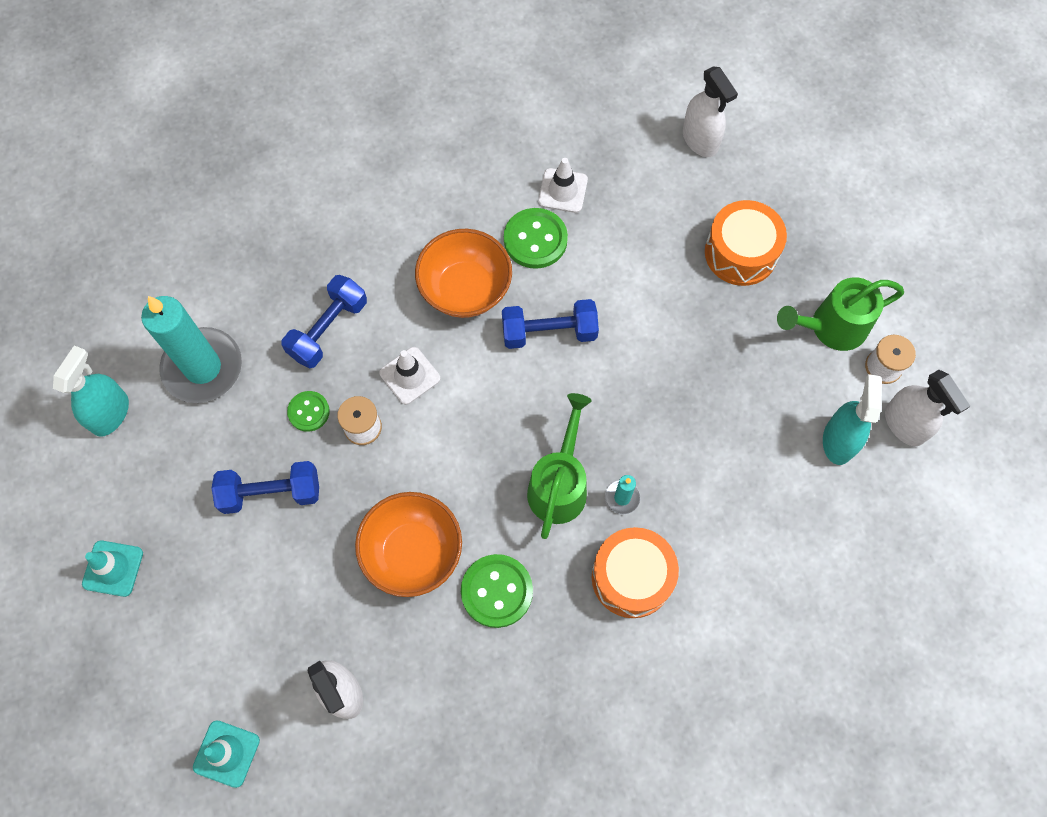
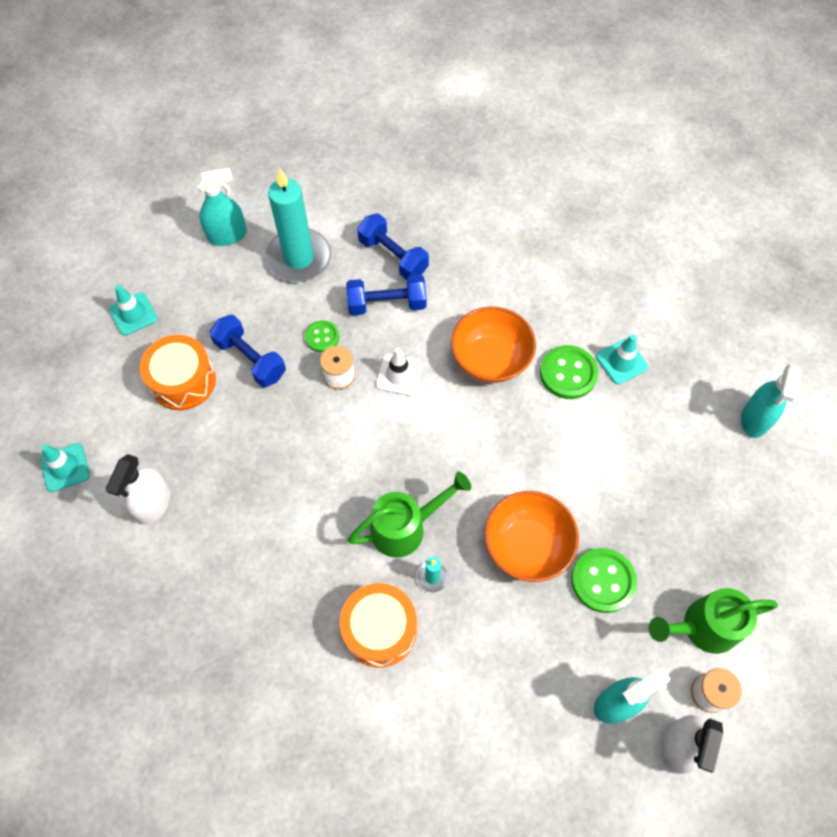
camera: 50 degrees right, 5 degrees down
orange bowl [355,492,462,597] -> orange bowl moved to [485,491,579,582]
green button [461,554,533,628] -> green button moved to [571,548,637,613]
blue dumbbell [502,299,599,349] -> blue dumbbell moved to [357,213,429,280]
white traffic cone [538,158,588,213] -> turquoise traffic cone [596,335,648,384]
white spray bottle [683,66,738,157] -> turquoise spray bottle [741,364,802,438]
orange drum [705,200,787,286] -> orange drum moved to [140,335,216,410]
green watering can [777,277,904,351] -> green watering can turned 45 degrees counterclockwise [649,588,778,654]

